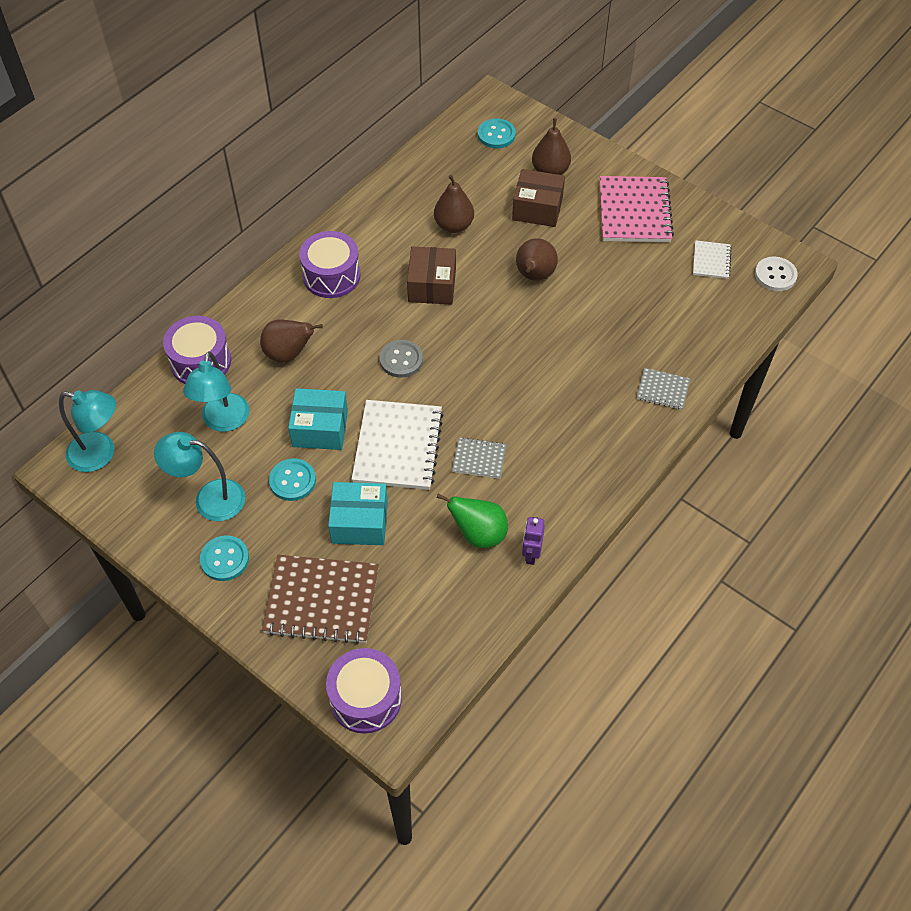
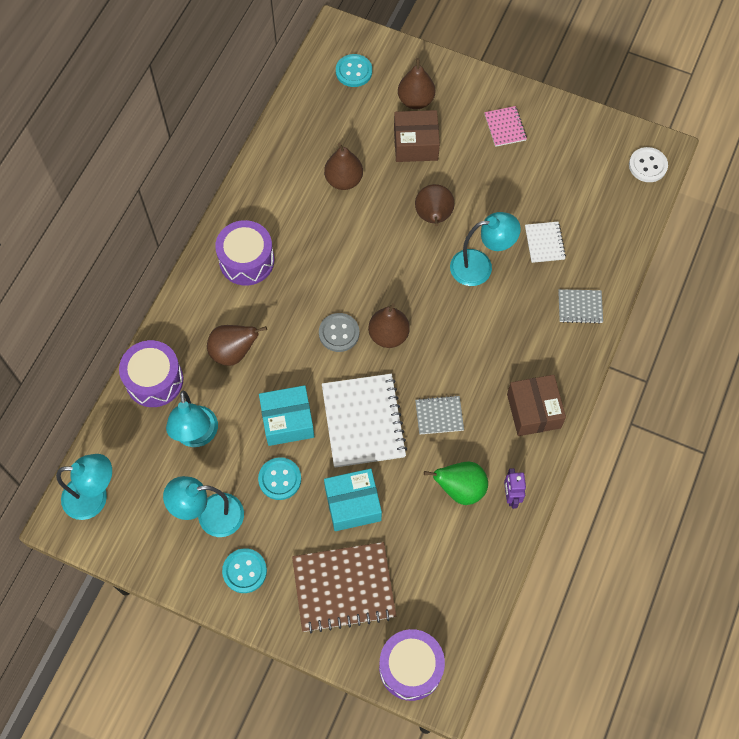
camera: 15 degrees left, 10 degrees up
brown box [407,246,456,305] -> brown box moved to [507,375,566,436]
pink notebook [600,176,674,242] -> pink notebook [484,106,527,147], size x0.51
white notebook [693,240,732,279] -> white notebook moved to [525,222,566,263]
none -> brown pear [368,303,410,348]
none -> turquoise lamp [450,212,521,286]

